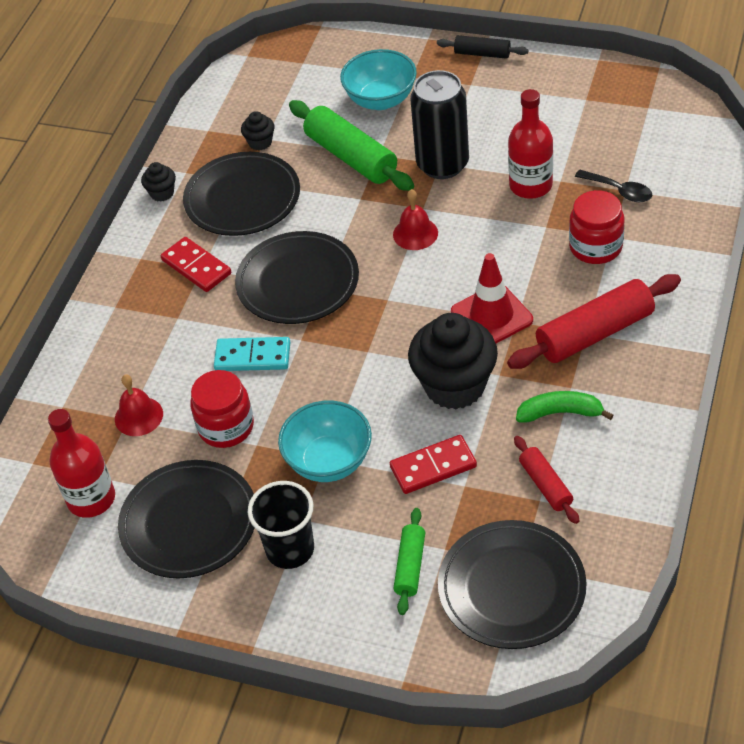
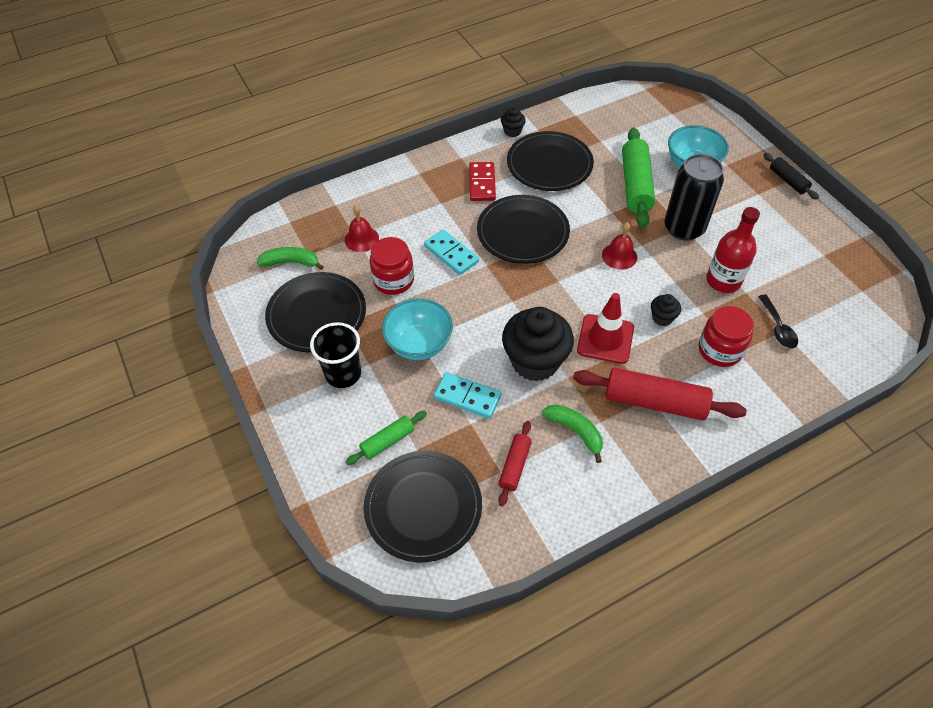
camera: 40 degrees right, 5 degrees up
red bottle [48,409,115,518] -> green banana [257,247,324,270]
black cupcake [241,111,275,151] -> black cupcake moved to [651,294,681,326]
red domino [390,435,477,494] -> turquoise domino [434,372,501,419]

